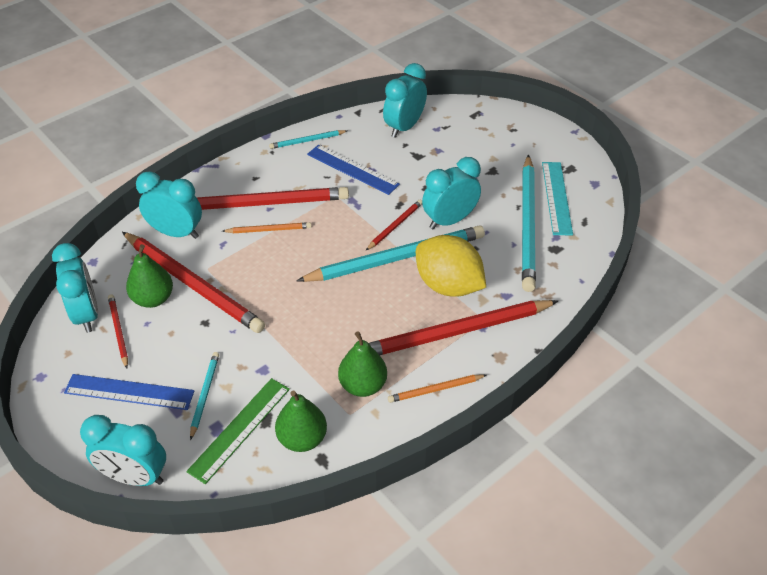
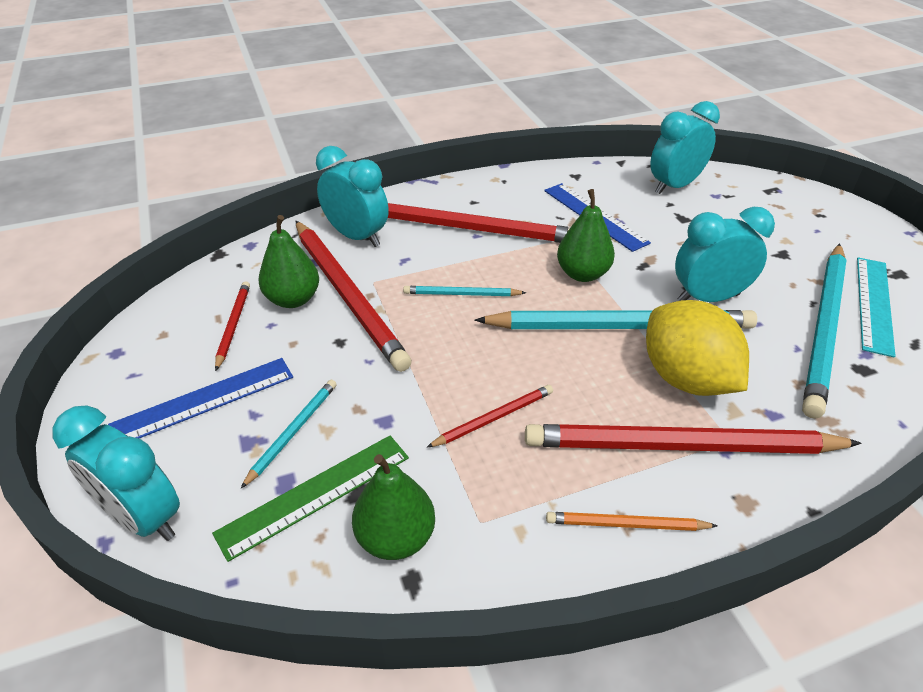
camera: 20 degrees right, 5 degrees down
turquoise clock [52,243,98,333] -> none
blue ruler [64,374,194,410] -> blue ruler turned 60 degrees counterclockwise [108,358,293,438]
orange pencil [222,222,311,233] -> none
turquoise pencil [269,130,347,149] -> turquoise pencil moved to [403,286,526,296]
green pear [338,331,387,397] -> green pear moved to [557,189,615,282]
red pencil [366,200,422,250] -> red pencil moved to [426,385,553,448]

